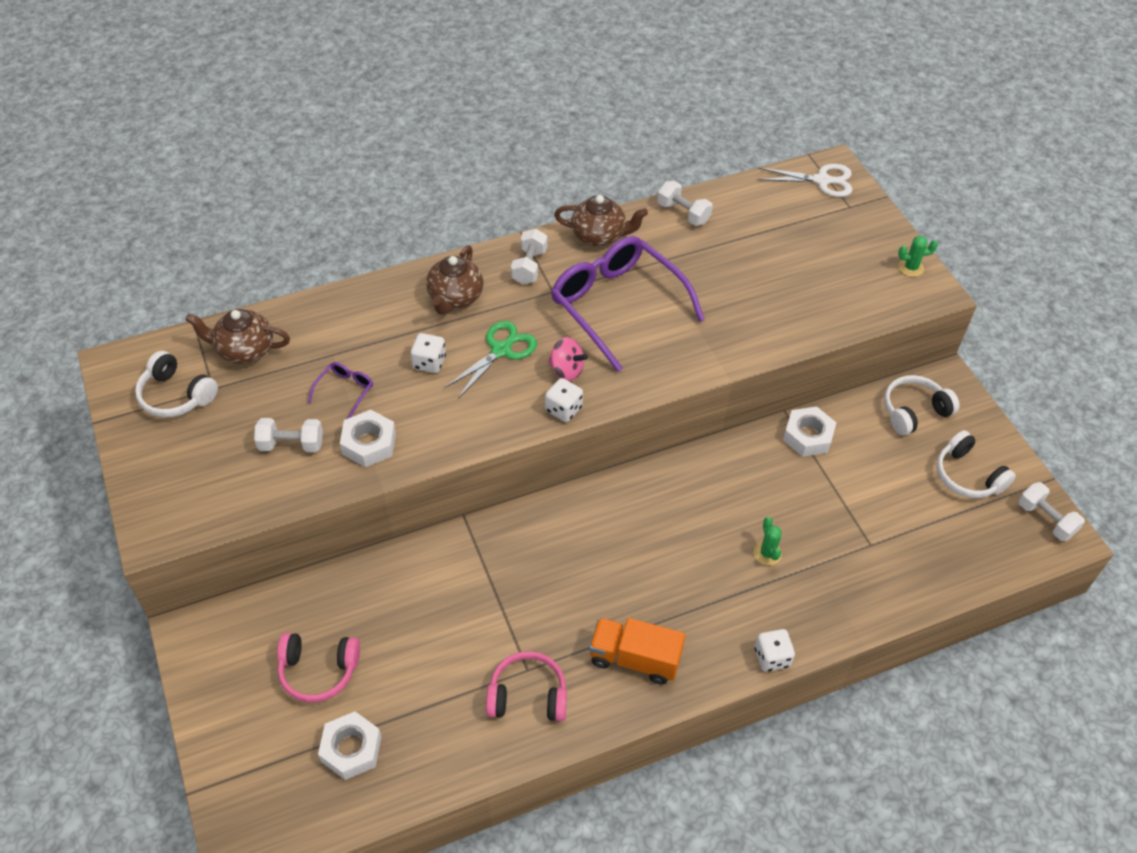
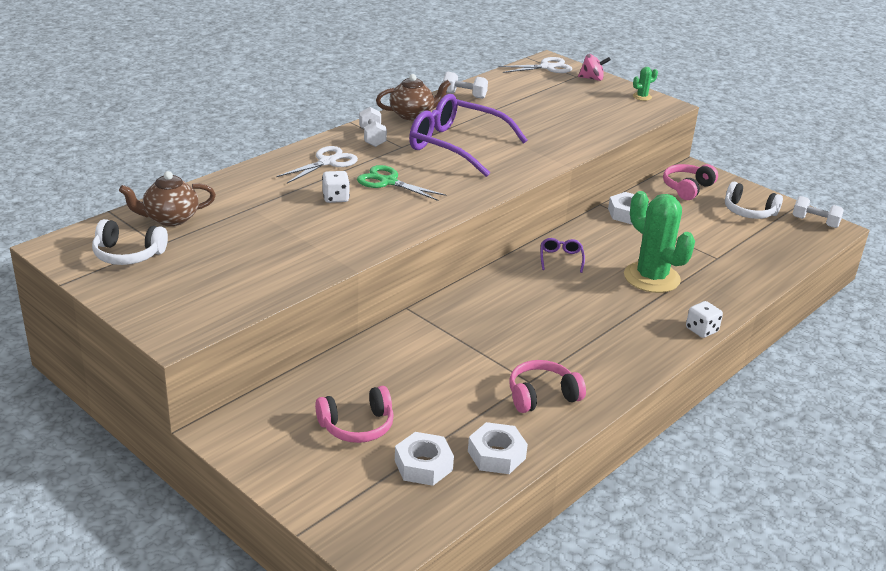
camera: 25 degrees left, 20 degrees down
white dumbbell [254,418,323,452] -> none
purple glasses [308,362,373,419] -> purple glasses moved to [540,238,585,273]
white nut [340,410,396,467] -> white nut moved to [468,422,528,474]
brown teapot [426,245,483,315] -> white scissors [276,146,358,183]
green scissors [444,321,537,398] -> green scissors turned 75 degrees counterclockwise [357,165,446,201]
white dice [545,378,583,422] -> none
pink spinning top [548,337,588,381] -> pink spinning top moved to [578,54,611,81]
orange truck [589,618,685,684] -> none
green cactus [754,517,782,565] -> green cactus [624,191,695,293], size x2.46
white headphones [884,375,960,435] -> pink headphones [663,164,718,200]

